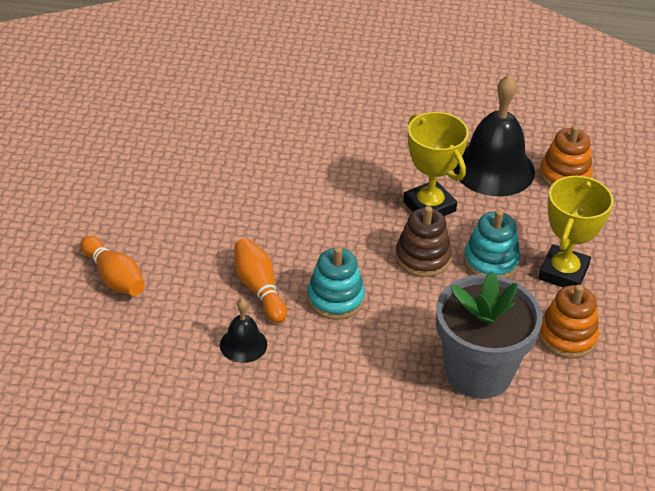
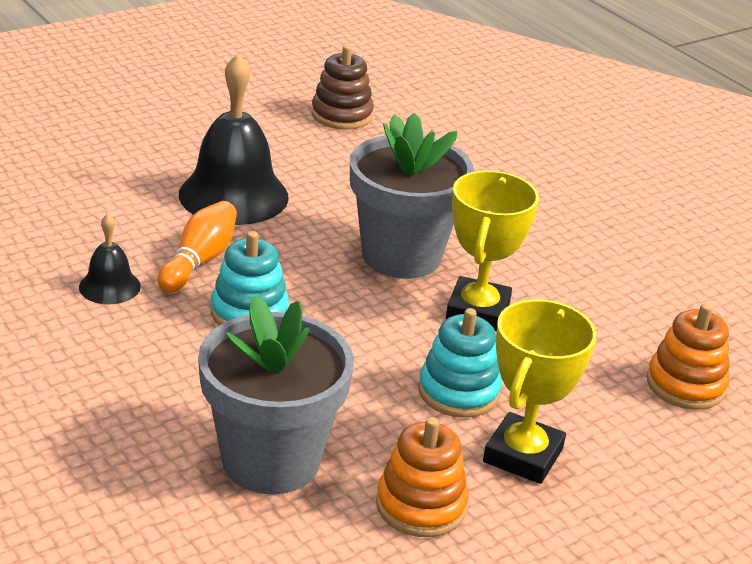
camera: 45 degrees right, 10 degrees down
orange bowling pin [80,236,145,296] -> none
brown stacking toy [395,206,452,277] -> brown stacking toy moved to [312,45,374,130]
black bell [453,75,535,196] -> black bell moved to [179,54,289,225]
yellow trophy [538,176,613,287] -> yellow trophy turned 45 degrees counterclockwise [483,299,596,484]
none -> grey flower pot [350,113,474,279]

